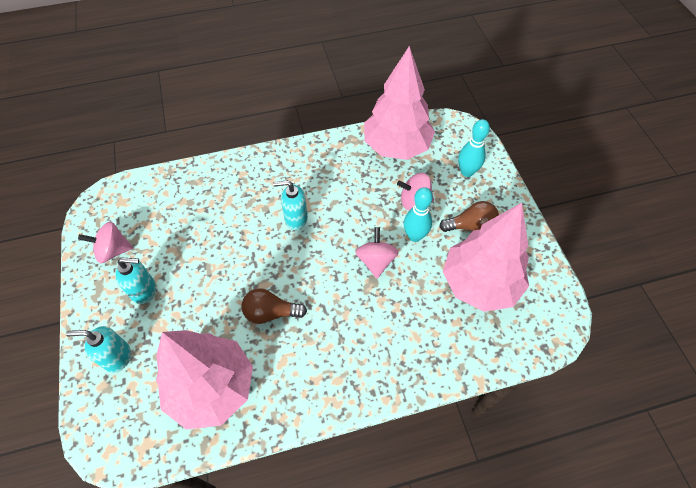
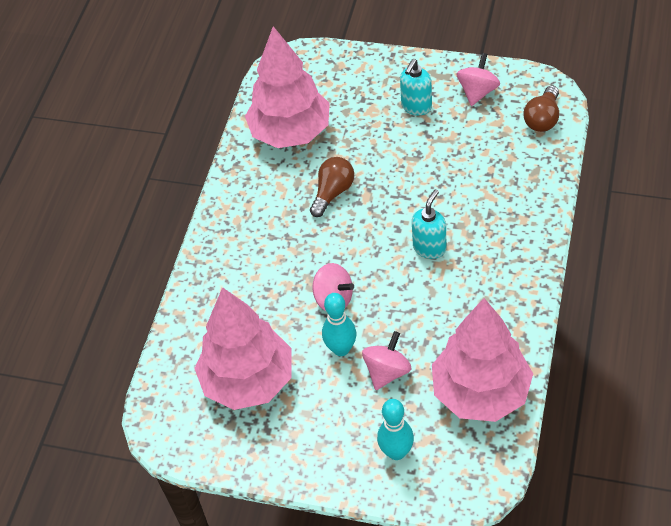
camera: 125 degrees right, 5 degrees down
turquoise soap dispenser [66,326,131,373] -> none
brown light bulb [439,201,499,232] -> brown light bulb moved to [524,86,559,132]

